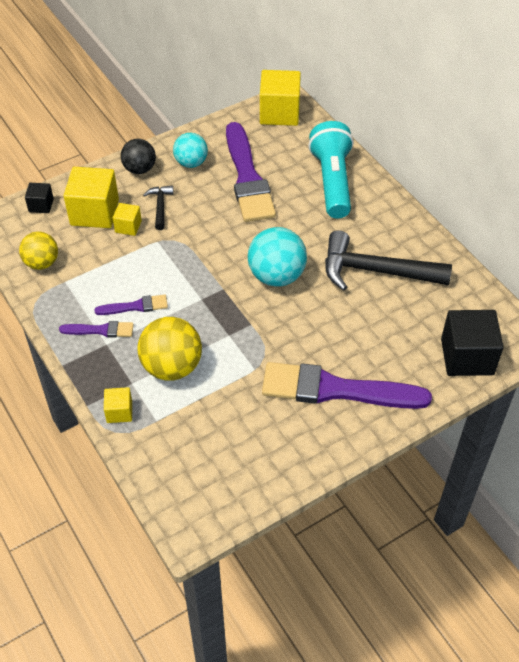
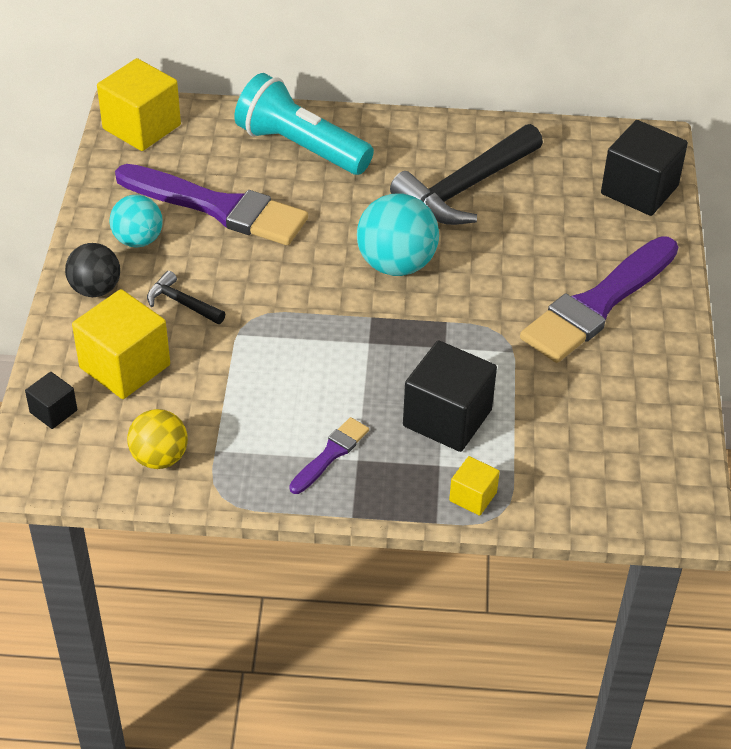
camera: 55 degrees left, 5 degrees down
purple brush [94,295,168,315] -> none
yellow cube [113,203,142,236] -> none
yellow ball [137,317,202,381] -> black cube [403,340,497,452]

